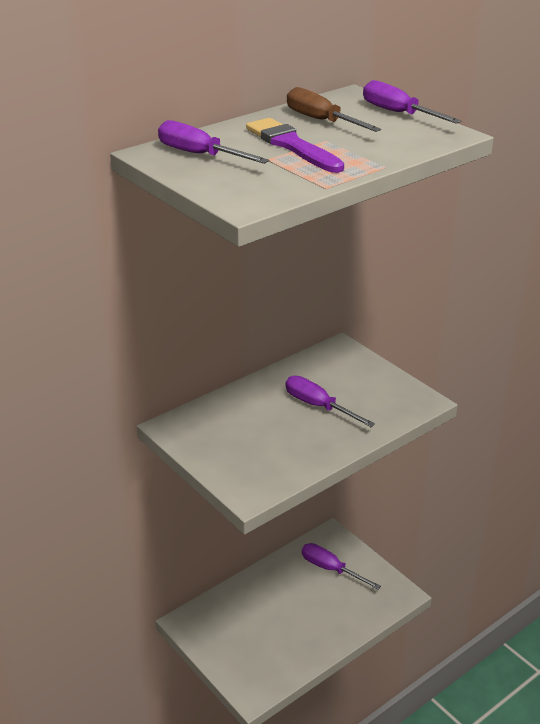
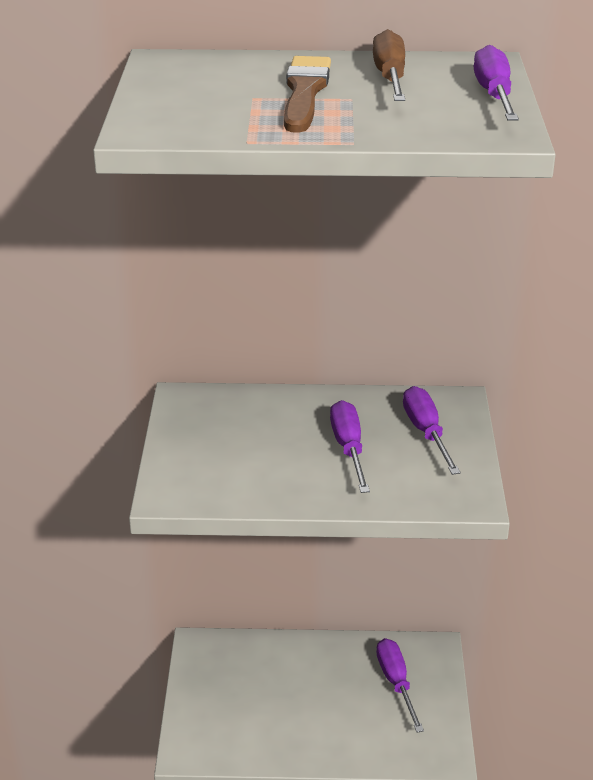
camera: 40 degrees right, 0 degrees up
purple screwdriver [158,120,269,164] -> purple screwdriver moved to [403,386,461,475]
purple brush [246,118,344,173] -> brown brush [284,56,331,133]

